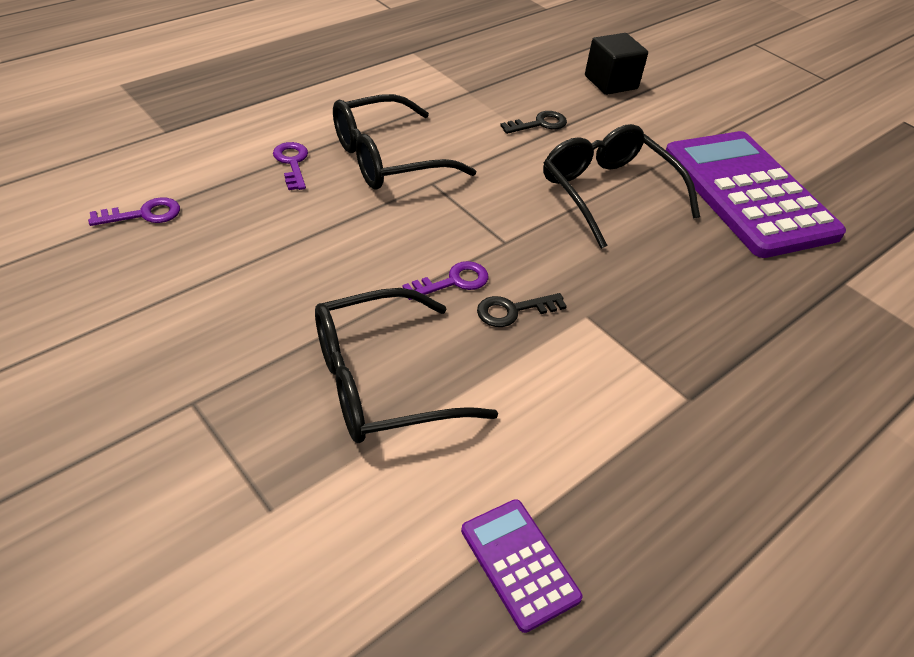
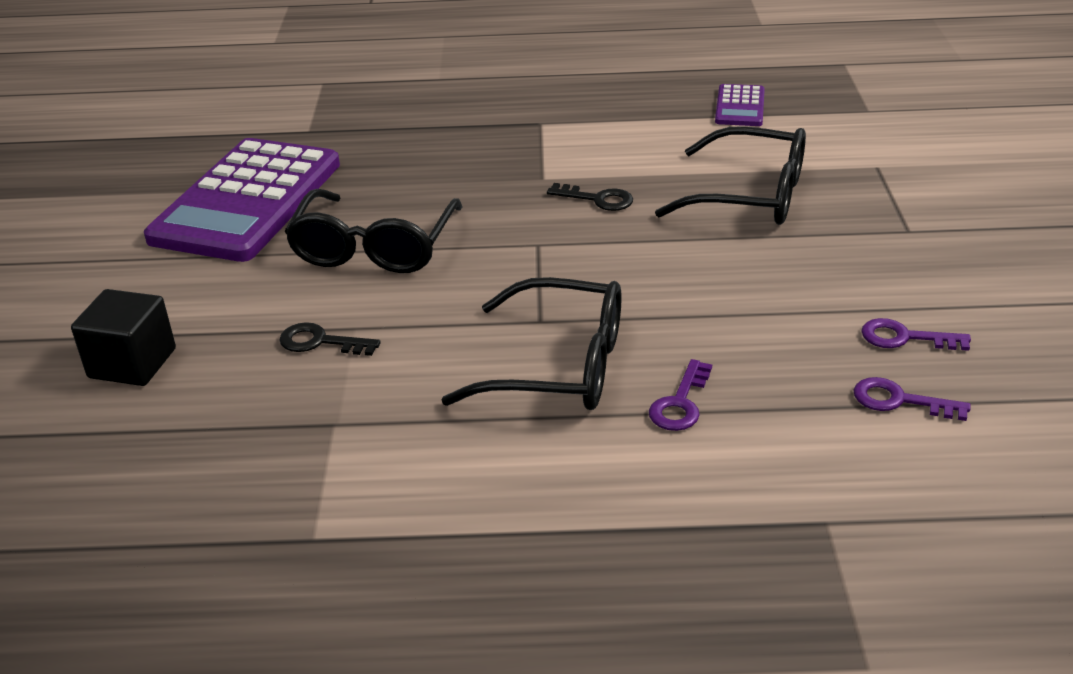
camera: 135 degrees left, 10 degrees down
purple key [402,261,489,300] -> purple key moved to [861,318,971,351]

